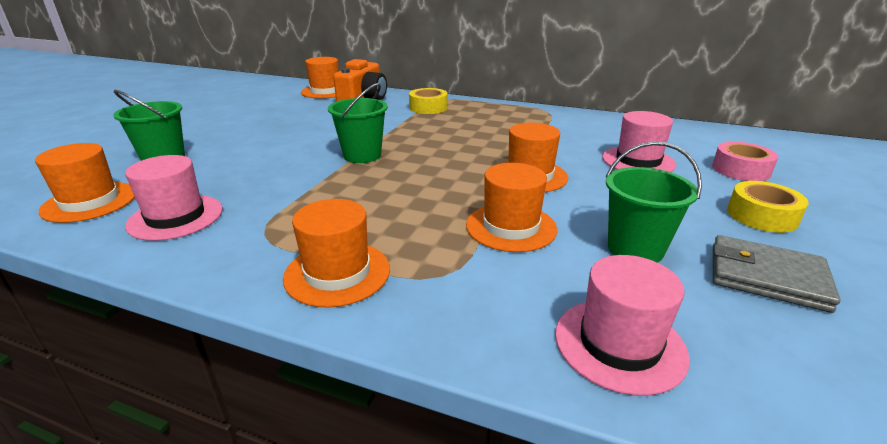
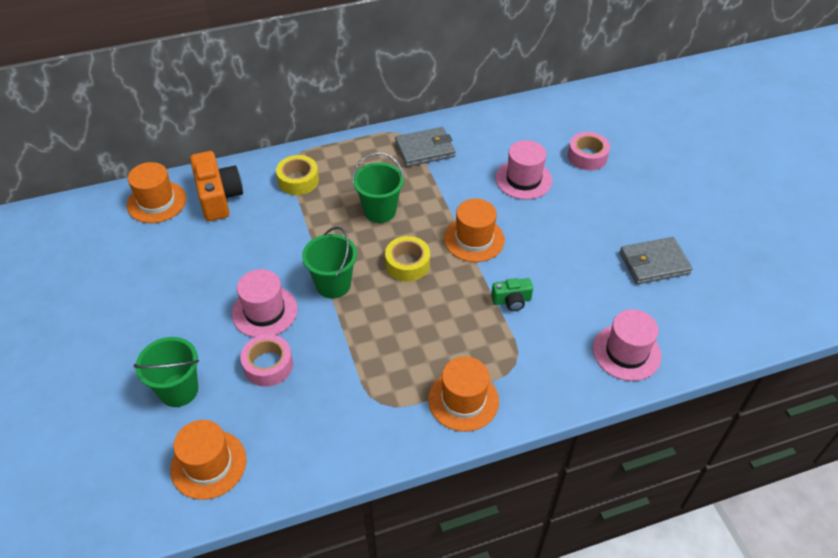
camera: 40 degrees left, 20 degrees up
pink hat [125,155,223,241] -> pink hat moved to [232,269,298,338]
orange hat [466,163,557,252] -> green camera [491,278,533,311]
green bucket [606,141,702,263] -> green bucket moved to [352,152,405,223]
yellow tape [727,181,809,233] -> yellow tape moved to [385,236,430,282]
none -> pink tape [240,334,293,387]
none -> grey wallet [395,127,455,167]

